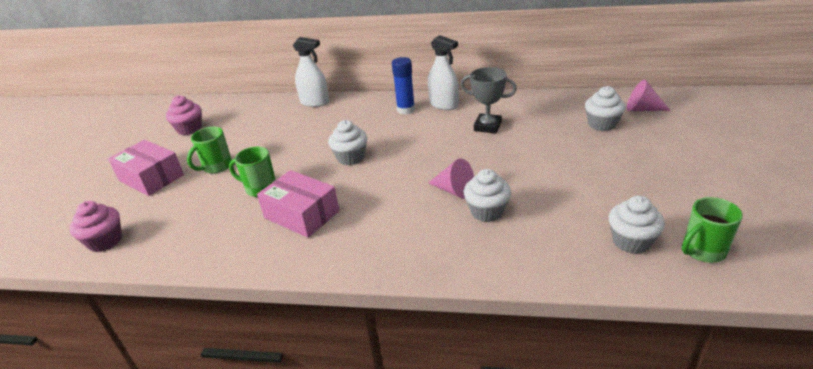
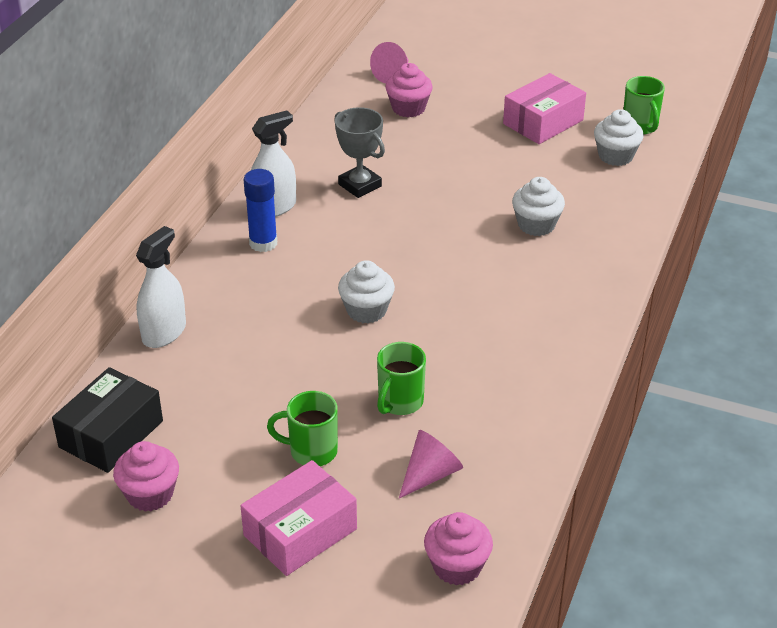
camera: 80 degrees left, 5 degrees up
green mug [187,127,232,174] -> green mug turned 135 degrees clockwise [267,391,338,466]
pink box [257,170,340,238] -> pink box moved to [503,73,586,144]
pink cone [428,159,474,199] -> pink cone moved to [399,430,463,498]
grey trophy [461,67,517,134] -> grey trophy turned 75 degrees counterclockwise [334,107,385,198]
white cupcake [585,86,626,131] -> pink cupcake [385,63,433,118]
none -> black box [52,367,163,473]

